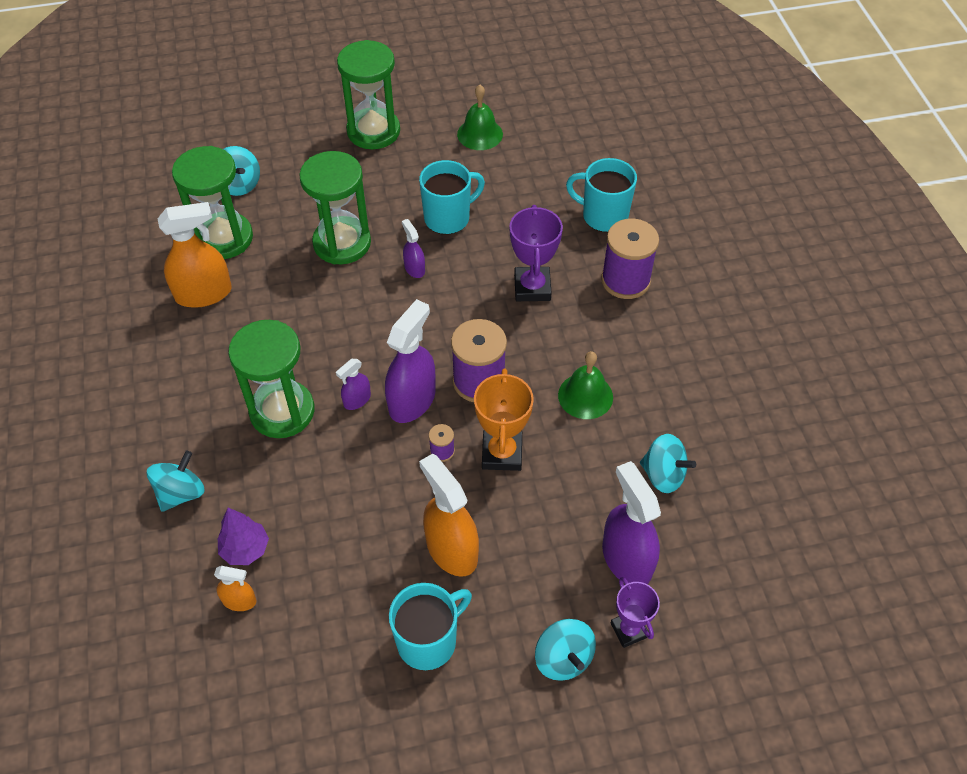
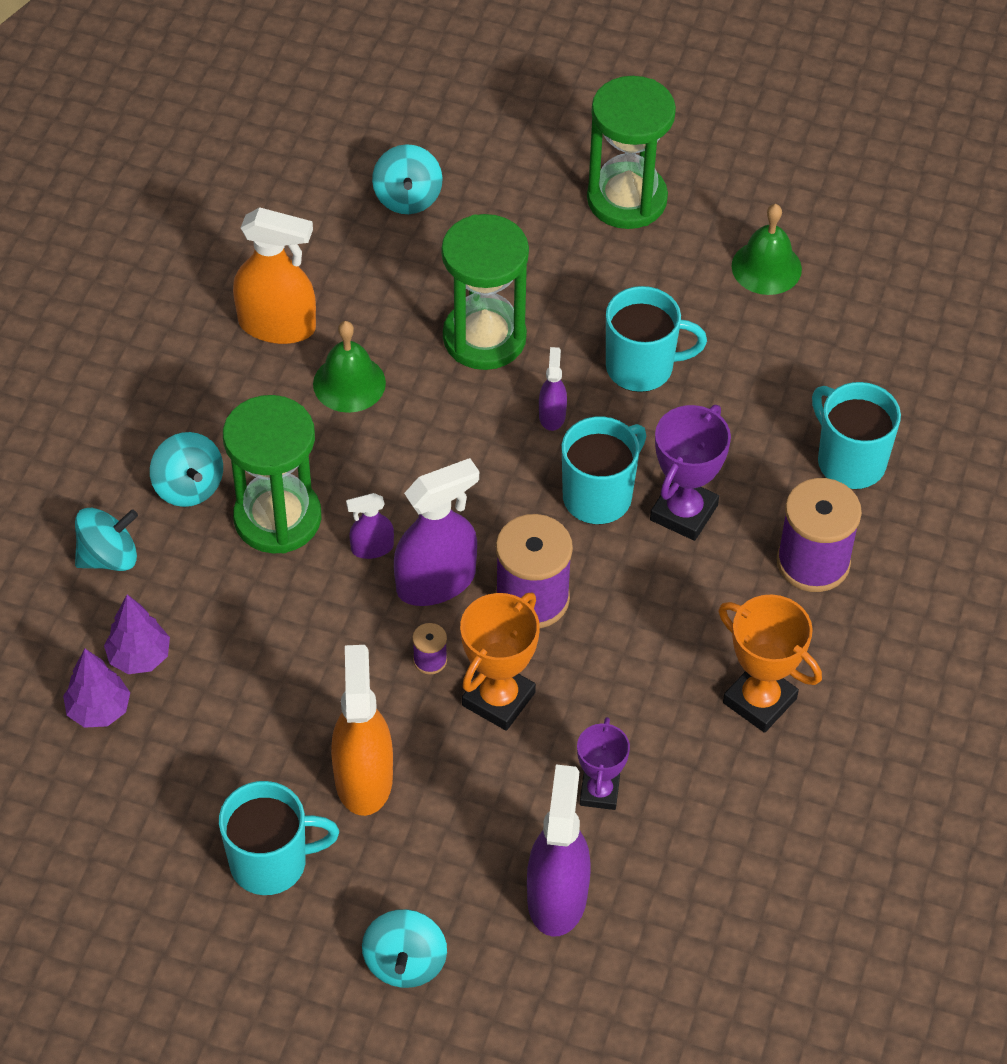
camera: 30 degrees right, 0 degrees up
green hourglass [172,146,253,259] -> none
orange spray bottle [214,566,257,611] -> purple tree [63,649,130,728]
green bell [558,351,613,419] -> green bell moved to [313,321,386,413]
purple trophy [611,577,660,648] -> purple trophy moved to [577,717,630,810]
turquoise spinning top [640,434,696,493] -> turquoise spinning top moved to [150,432,223,507]
none -> turquoise mug [562,416,646,525]
none -> orange trophy [719,595,822,733]

